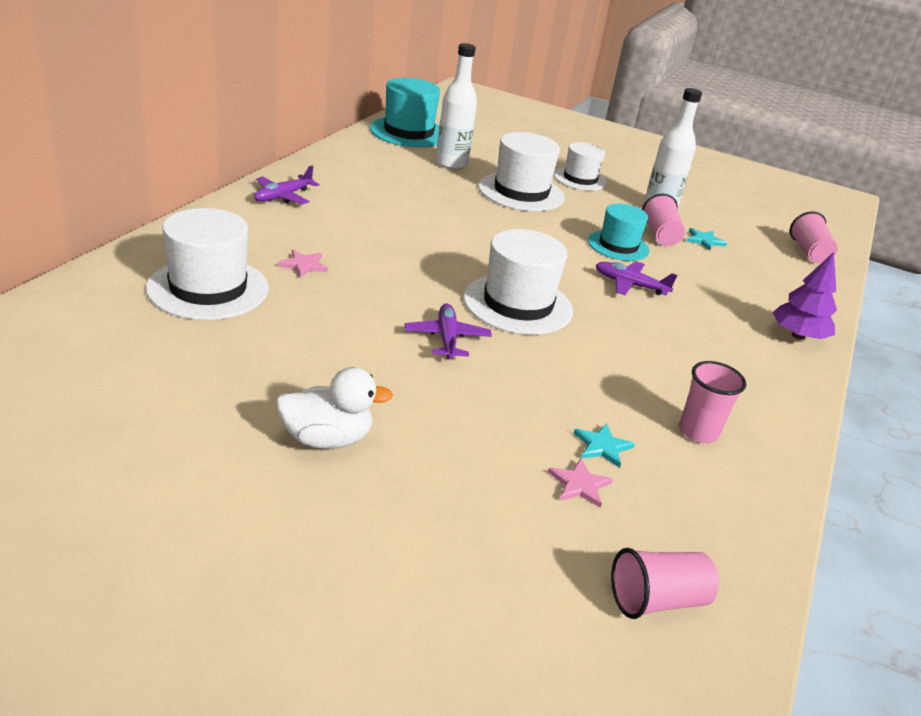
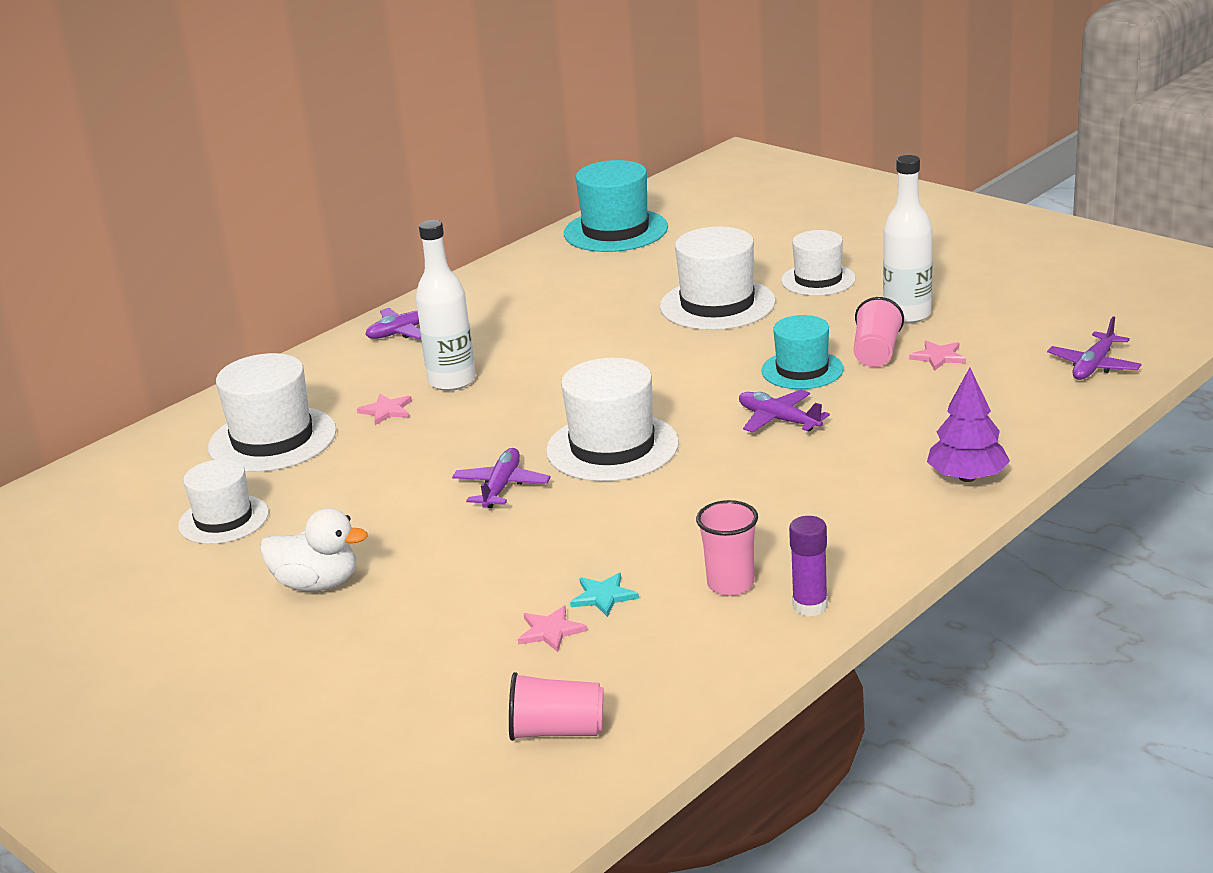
camera: 25 degrees right, 5 degrees down
white bottle [436,43,477,169] -> white bottle moved to [416,220,476,391]
turquoise star [686,228,727,251] -> pink star [909,340,966,371]
pink cup [790,211,838,263] -> purple plane [1047,316,1142,380]
none -> white hat [178,459,269,544]
none -> purple glue stick [789,516,828,617]

